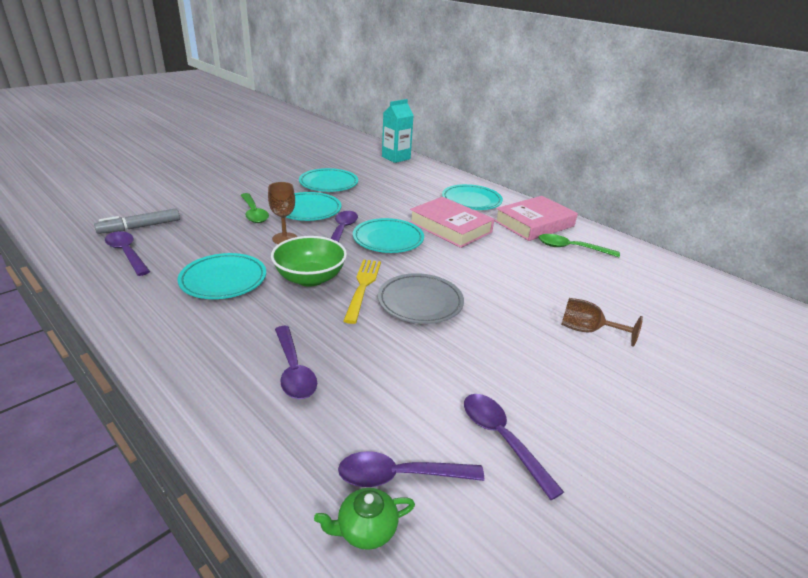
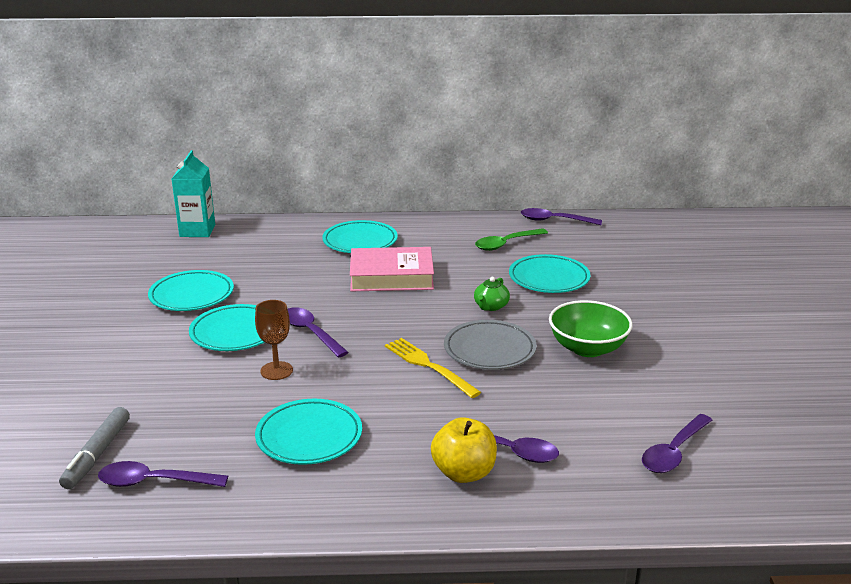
camera: 45 degrees left, 5 degrees down
green spoon [241,193,269,223] -> none
green bowl [271,236,347,287] -> green bowl moved to [549,300,633,357]
green teapot [314,488,415,550] -> green teapot moved to [474,277,510,311]
turquoise plate [353,218,424,253] -> turquoise plate moved to [509,254,590,293]
purple spoon [464,394,564,500] -> purple spoon moved to [521,208,602,225]
pink book [494,196,578,241] -> none
brown goblet [561,298,643,347] -> none
none -> yellow apple [431,417,497,483]

